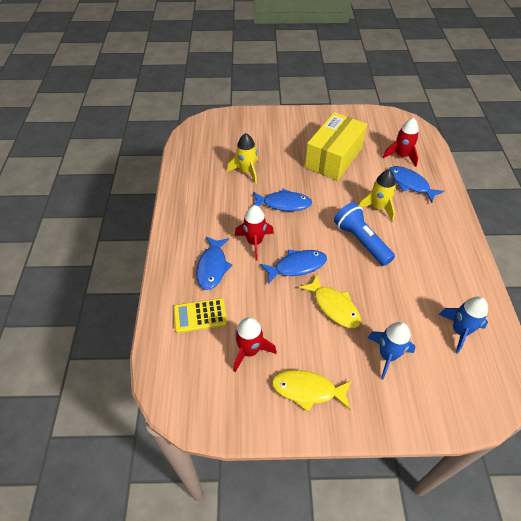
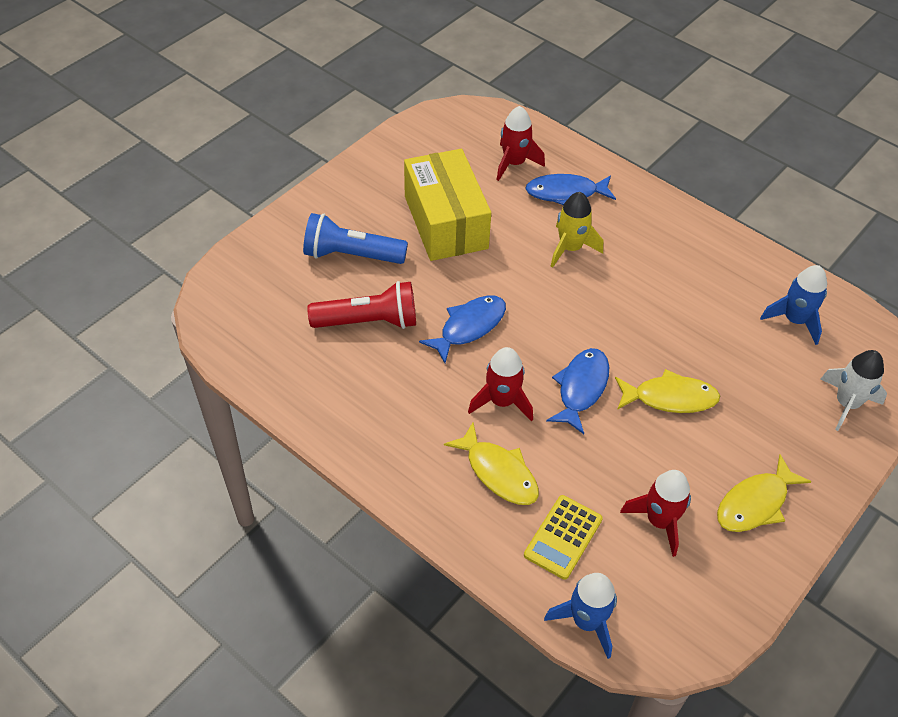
camera: 50 degrees left, 0 degrees up
blue fish [196,237,232,290] -> yellow fish [444,422,539,505]
yellow rocket [227,133,258,184] -> red flashlight [308,281,416,329]
blue flashlight [334,202,395,266] -> blue flashlight moved to [303,213,408,264]
blue rocket [368,322,416,380] -> blue rocket moved to [544,573,617,659]
none -> white rocket [820,350,887,431]

